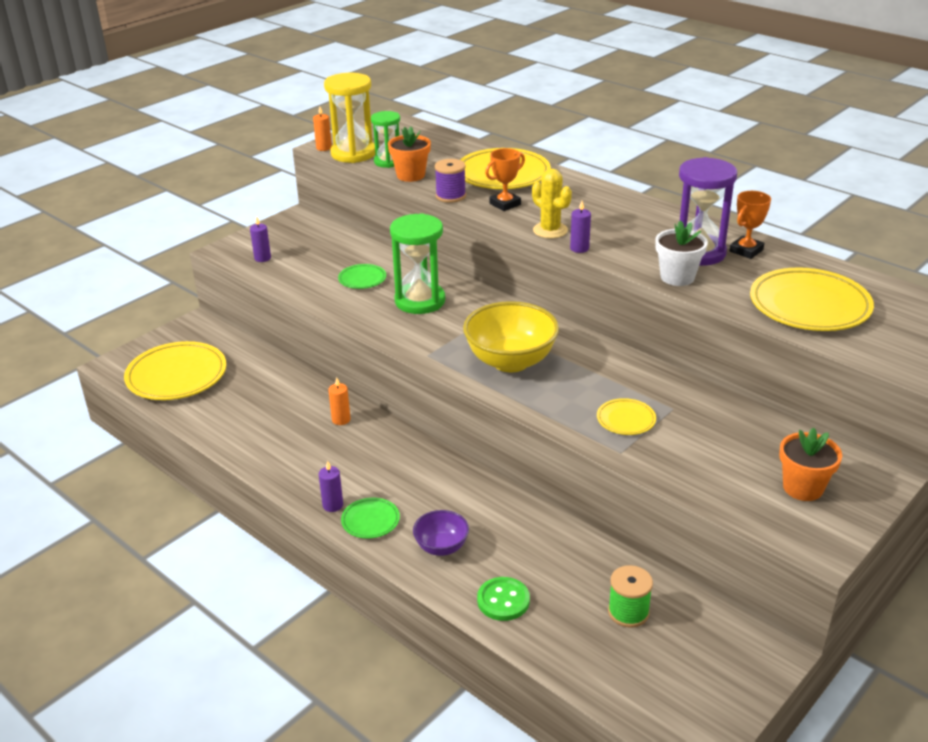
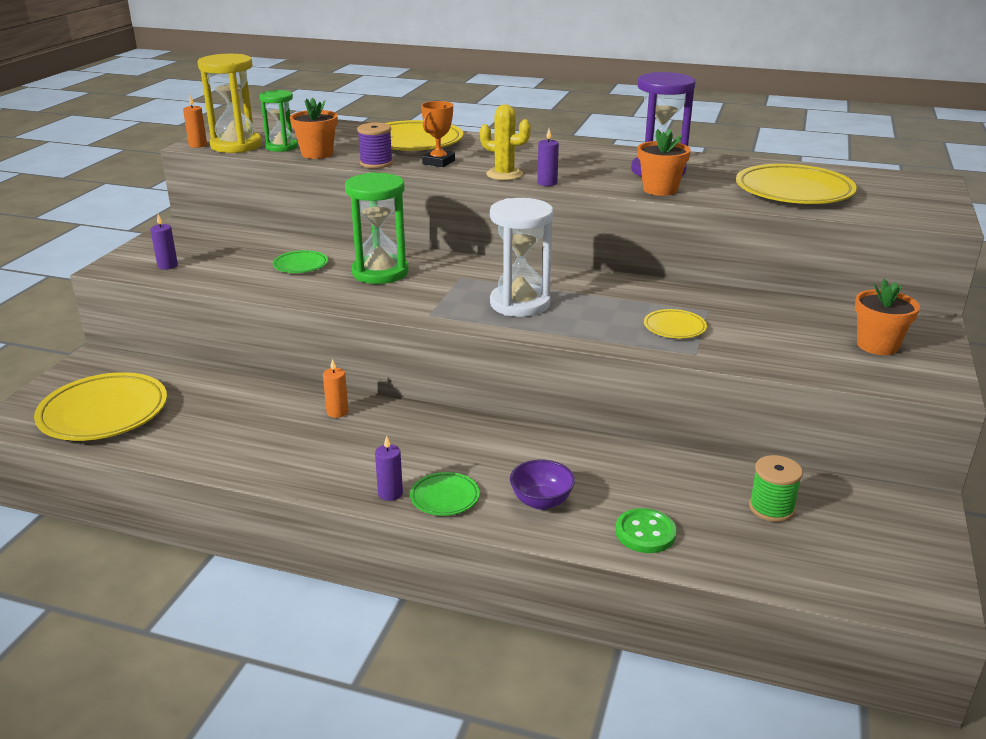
camera: 25 degrees left, 5 degrees down
yellow bowl [463,301,559,372] -> white hourglass [490,198,553,317]
white flower pot [655,220,708,286] -> orange flower pot [638,129,691,196]
orange trophy [730,191,771,259] -> none

